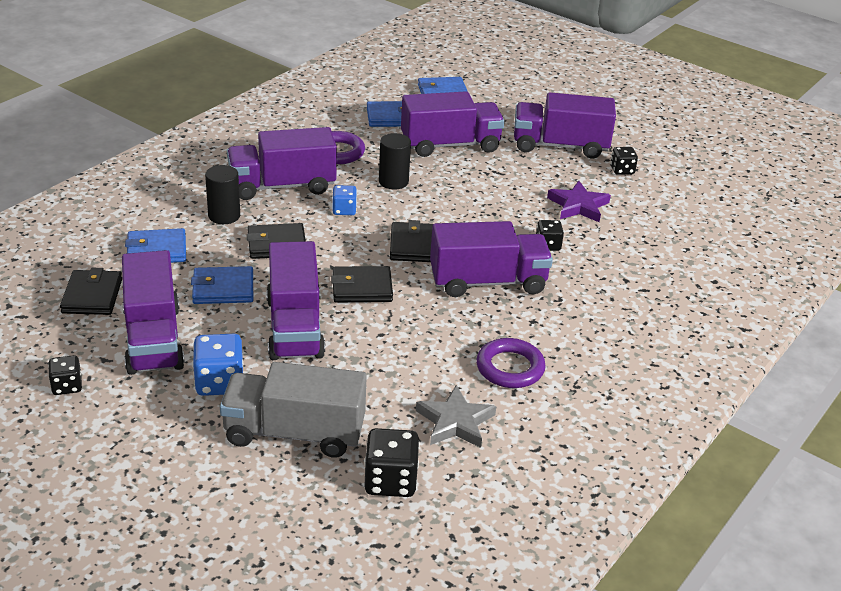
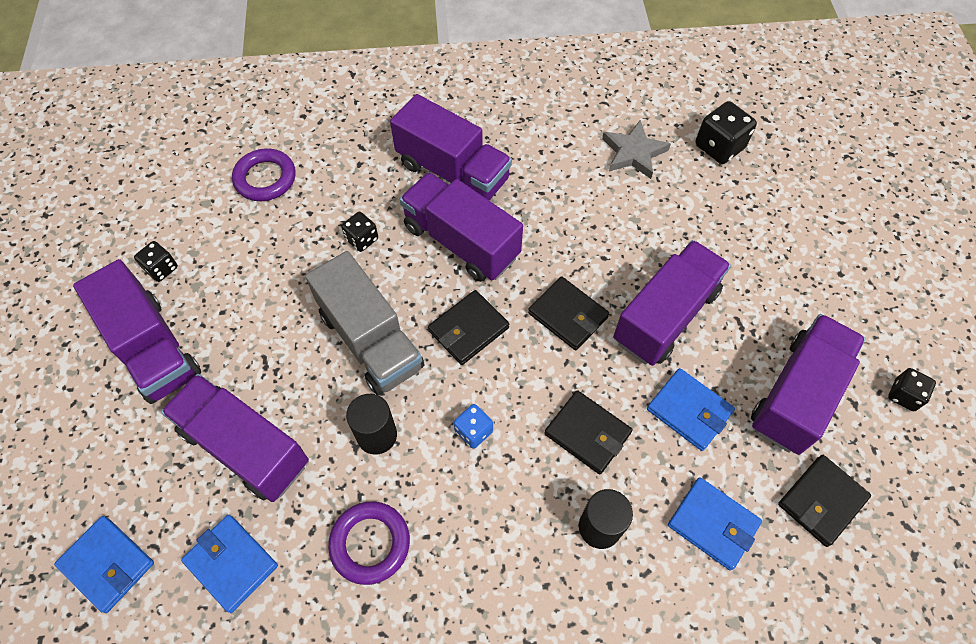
camera: 130 degrees left, 25 degrees up
blue dice [193,334,243,396] -> none
grey truck [220,362,367,458] -> grey truck moved to [305,251,424,395]
purple truck [227,127,337,200] -> purple truck moved to [390,94,512,200]
purple ring [476,338,546,388] -> purple ring moved to [232,148,296,201]
purple star [547,181,611,222] -> none

